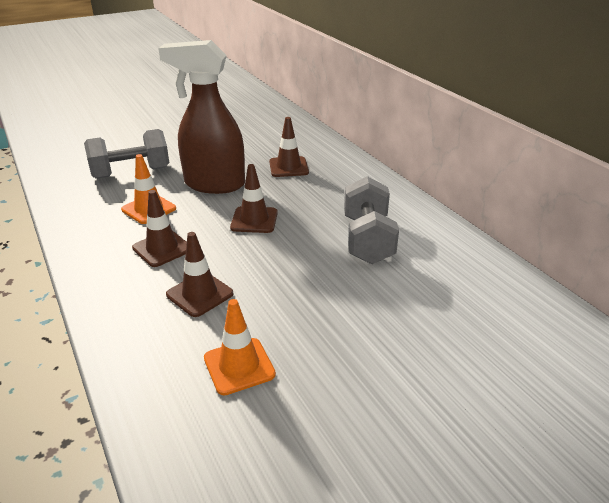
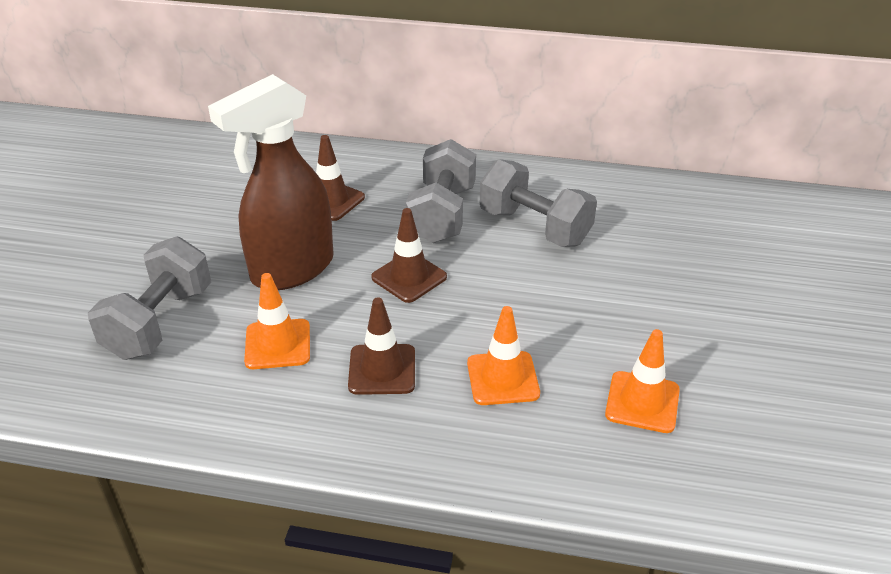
camera: 50 degrees left, 5 degrees up
brown traffic cone [166,232,233,317] -> orange traffic cone [467,306,540,405]
none -> grey dumbbell [406,139,476,243]

